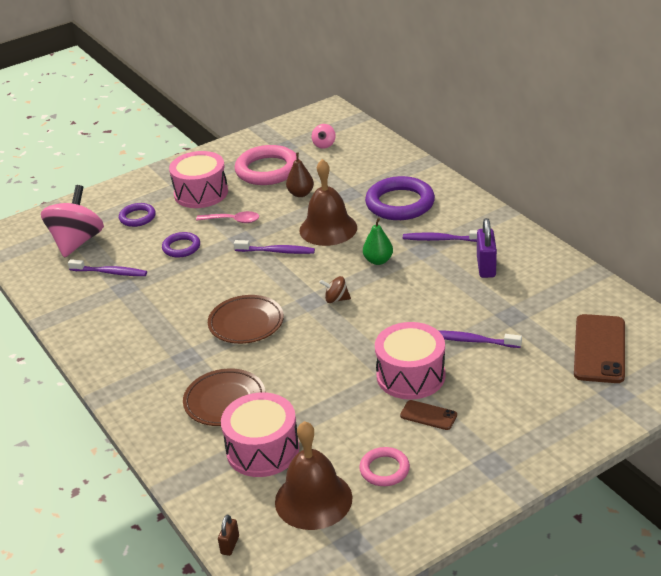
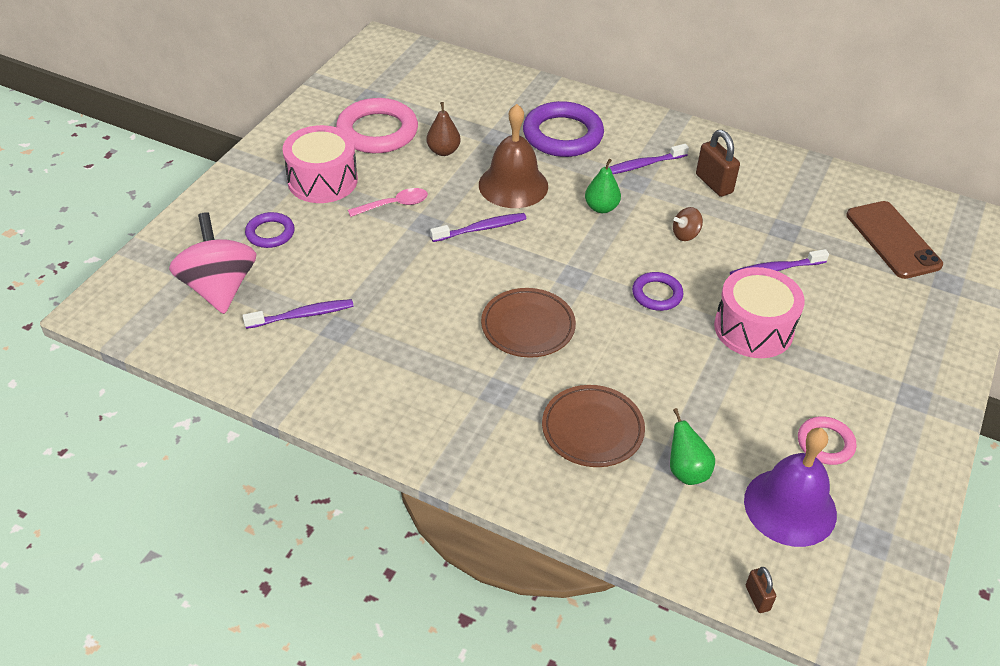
camera: 35 degrees left, 10 degrees up
purple ring [162,232,200,258] -> purple ring moved to [632,272,683,311]
pink drum [221,392,299,477] -> green pear [670,408,715,485]
brown bell [275,421,352,530] -> purple bell [744,428,837,547]
pink spinning top [312,124,336,149] -> none
brown spinning top [319,276,351,303] -> brown spinning top moved to [673,207,703,241]
brown phone [400,400,457,430] -> none
purple padlock [477,218,497,278] -> brown padlock [696,130,740,197]

